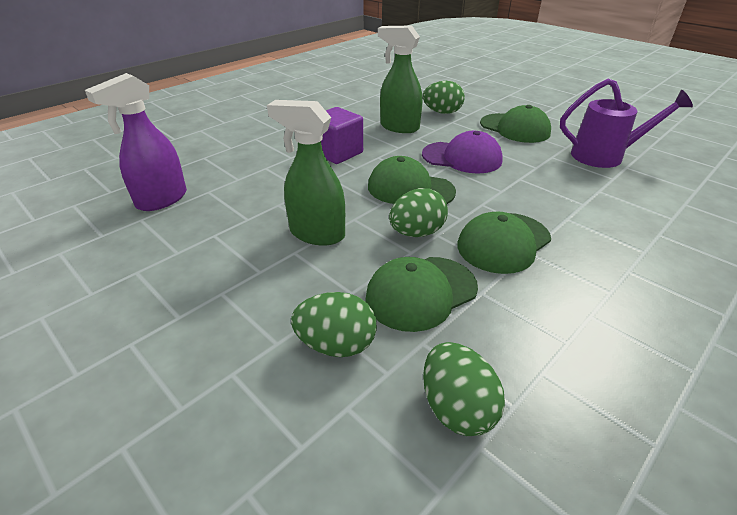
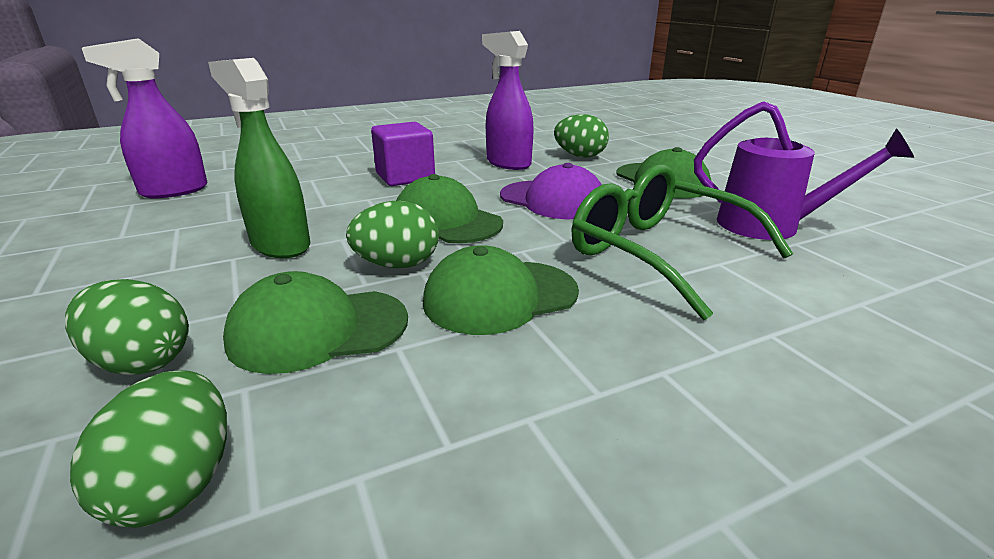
camera: 20 degrees right, 10 degrees down
green spray bottle [378,25,422,133] -> purple spray bottle [482,31,534,170]
none -> green glasses [571,164,793,320]

